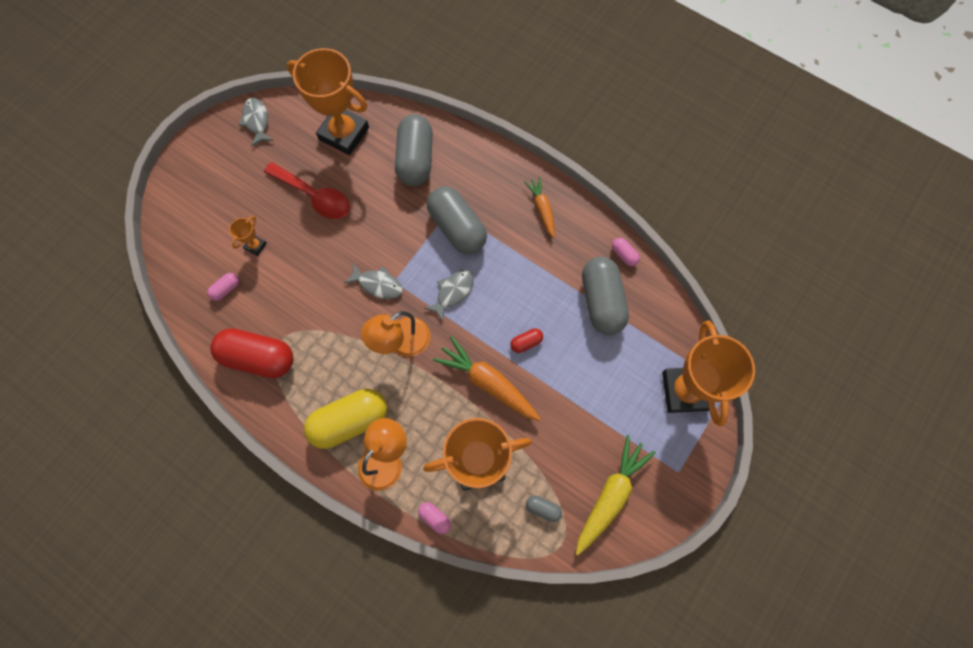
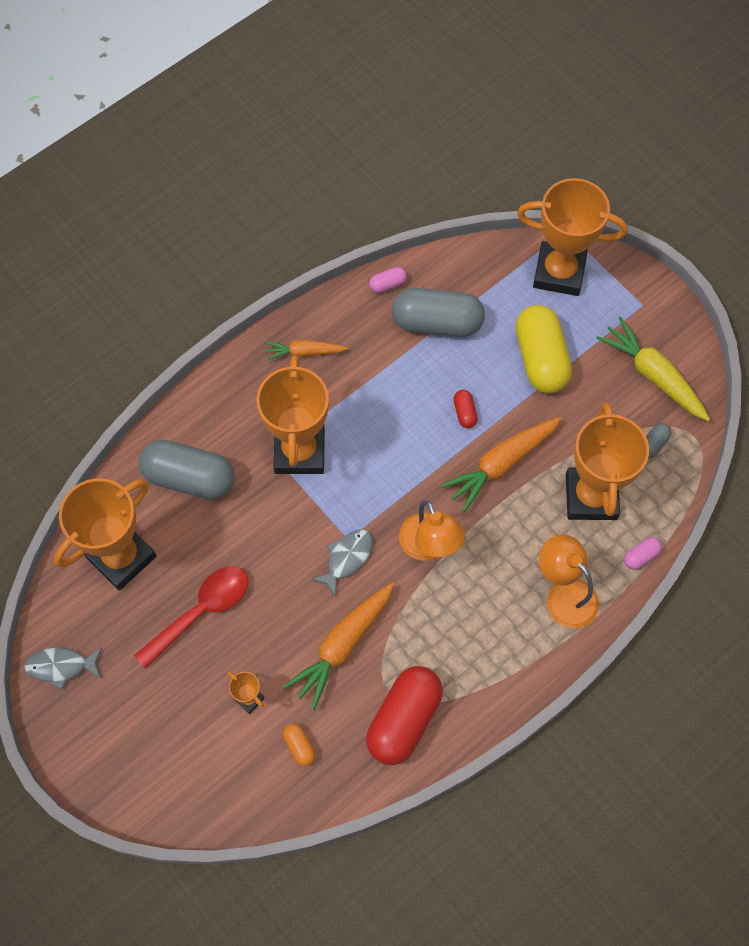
camera: 75 degrees left, 5 degrees down
pink capsule [207,273,239,301] -> orange capsule [283,723,316,766]
yellow capsule [304,389,387,449] -> yellow capsule moved to [516,305,572,393]
grey fish [424,269,474,322] -> none
grey capsule [427,187,487,254] -> orange trophy [256,355,329,474]
none -> orange carrot [284,582,394,710]

